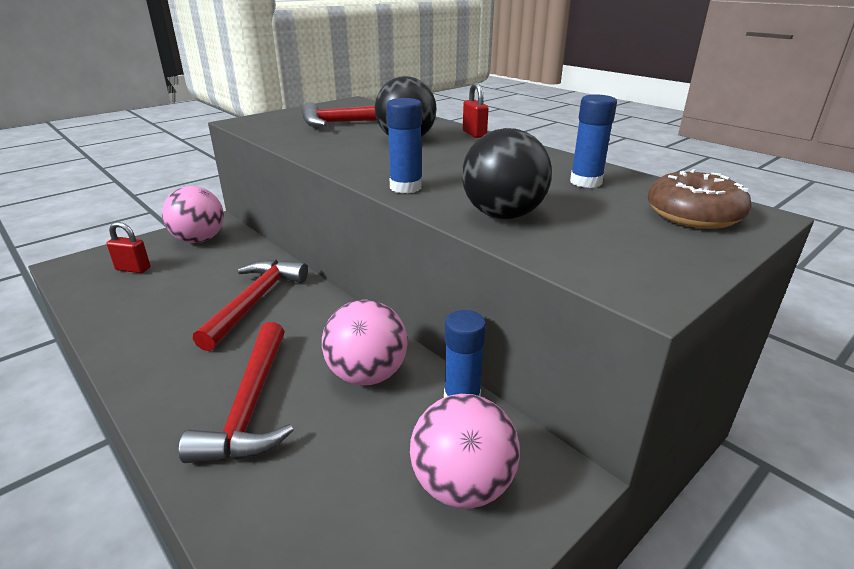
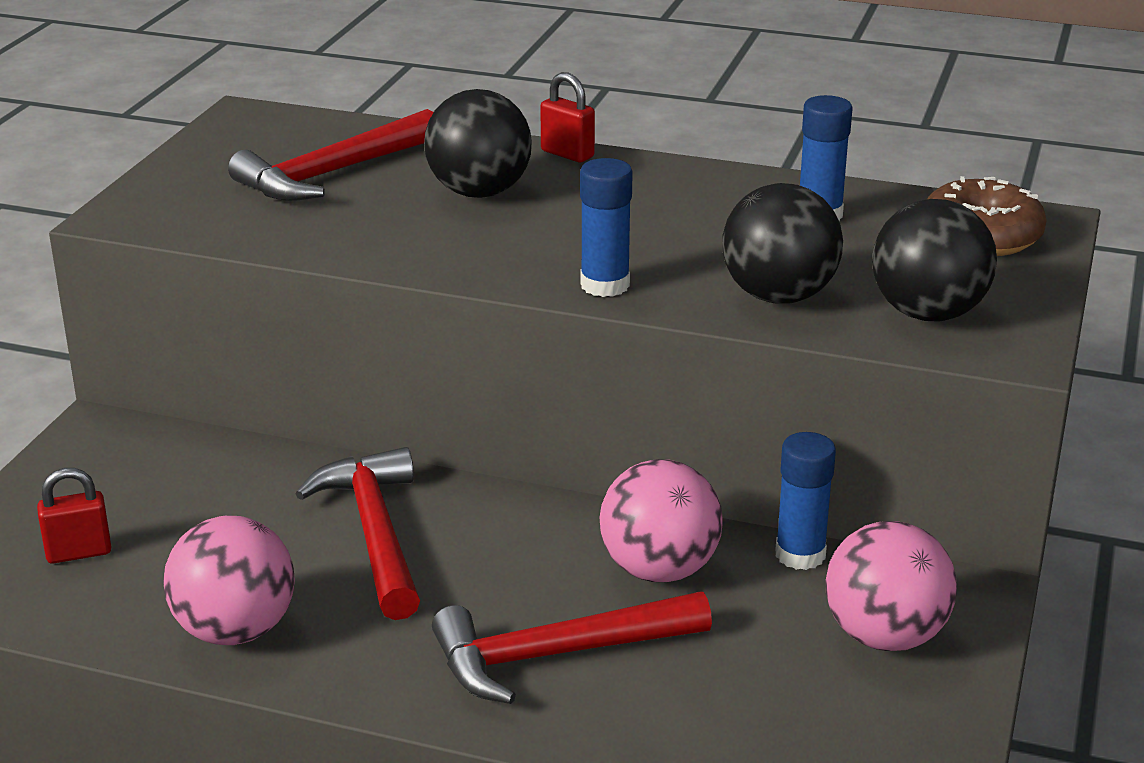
camera: 30 degrees left, 0 degrees up
pink ball [162,186,224,243] -> pink ball moved to [163,516,295,645]
red hammer [179,322,293,463] -> red hammer turned 105 degrees clockwise [432,592,712,704]
none -> black ball [872,199,997,321]

